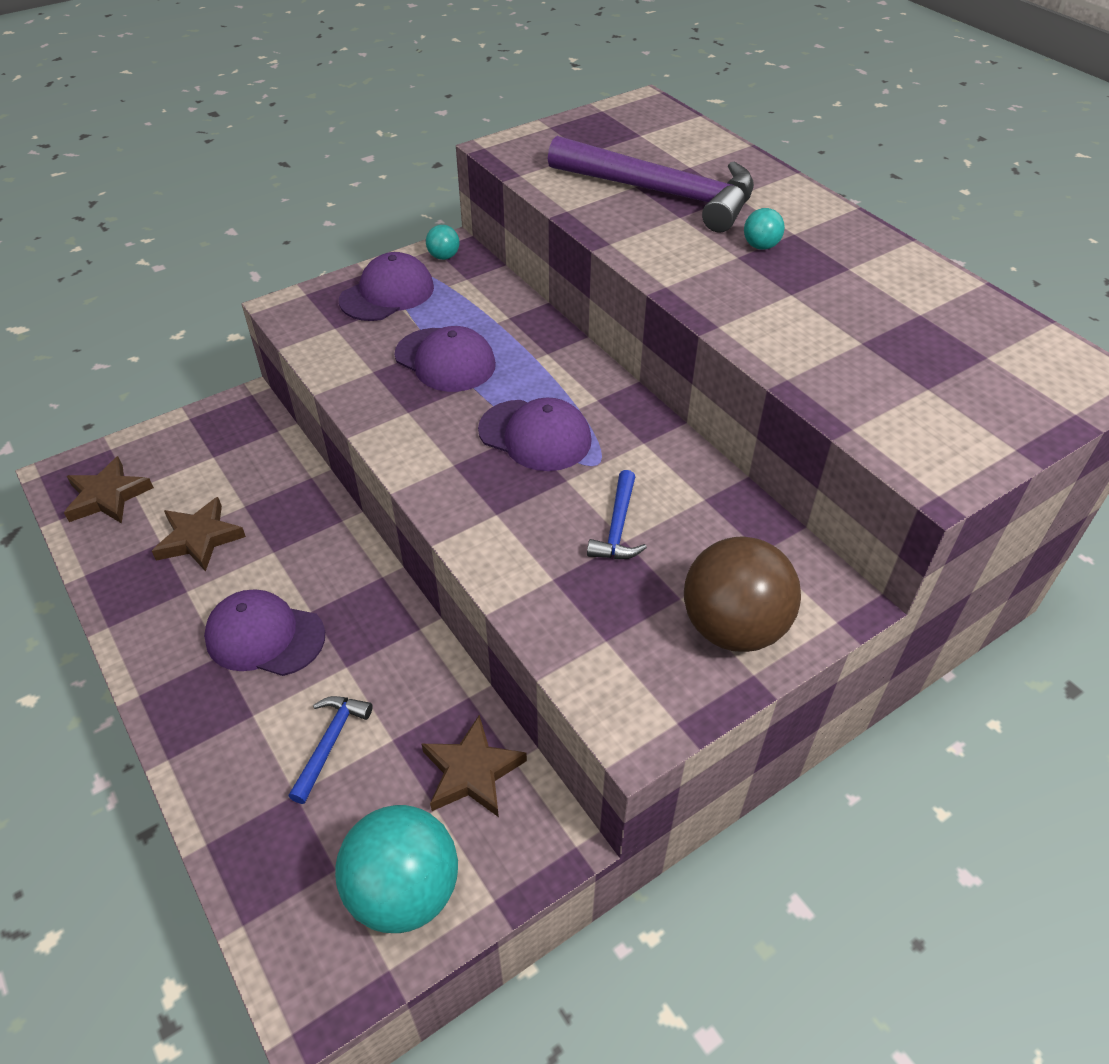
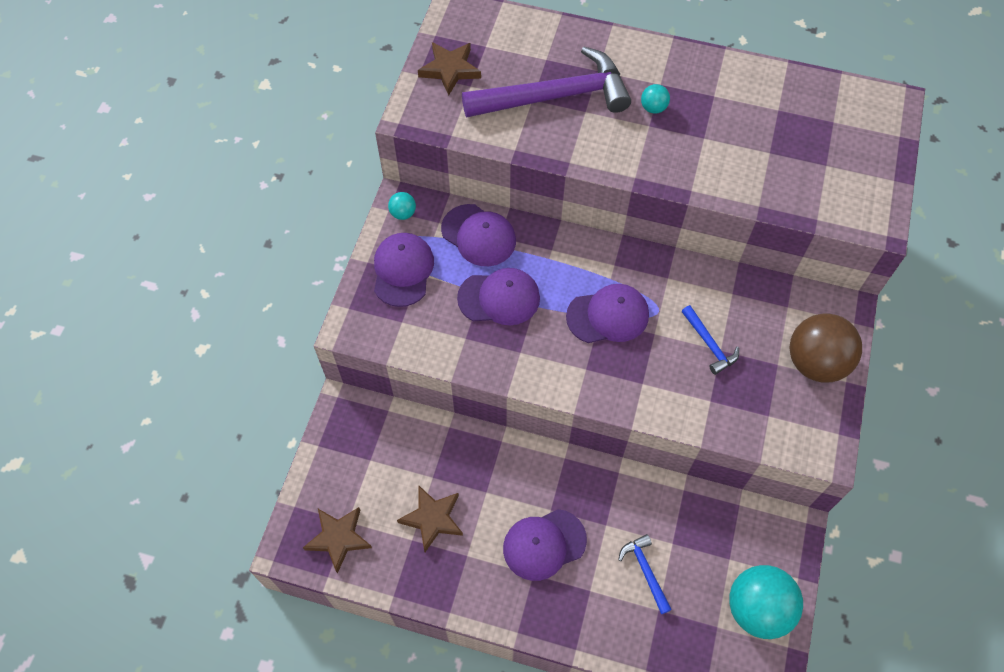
camera: 40 degrees left, 15 degrees up
brown star [422,715,527,817] -> brown star moved to [418,42,481,95]
none -> purple cap [441,204,516,266]

